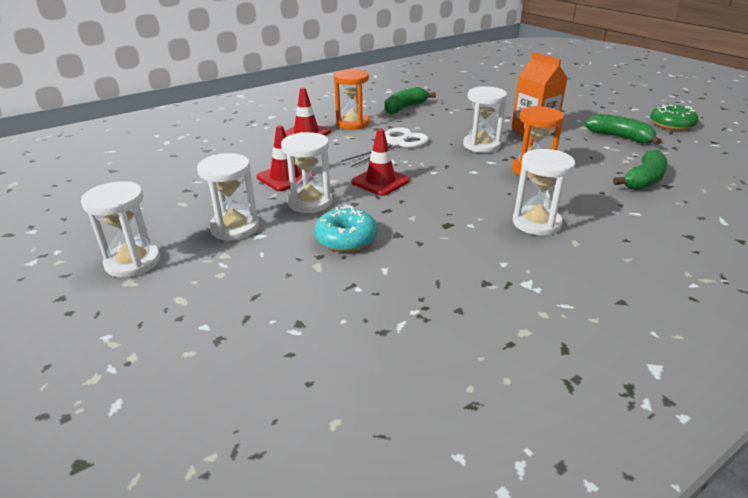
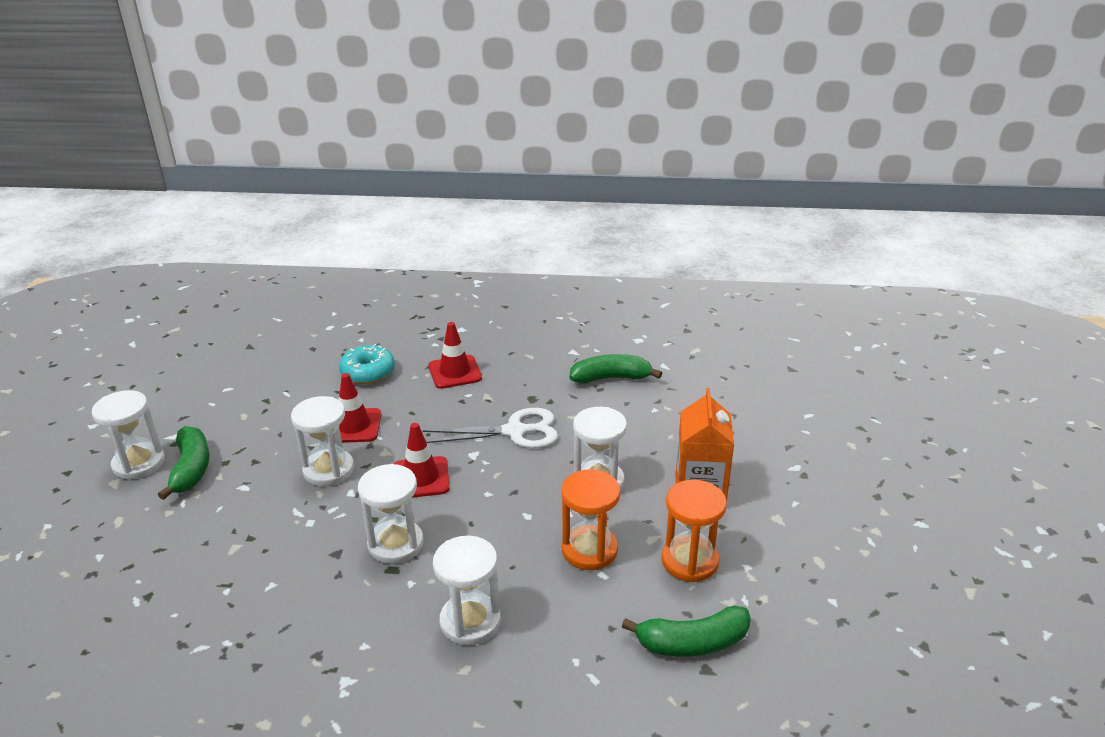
camera: 40 degrees right, 0 degrees up
white hourglass [197,153,259,240] -> white hourglass moved to [358,464,424,564]
turquoise donut [314,207,377,252] -> turquoise donut moved to [339,344,395,384]
orange hourglass [334,69,369,130] -> orange hourglass moved to [662,480,727,582]
green banana [585,114,662,145] -> green banana moved to [158,426,209,500]
green donut [650,105,698,131] -> none

